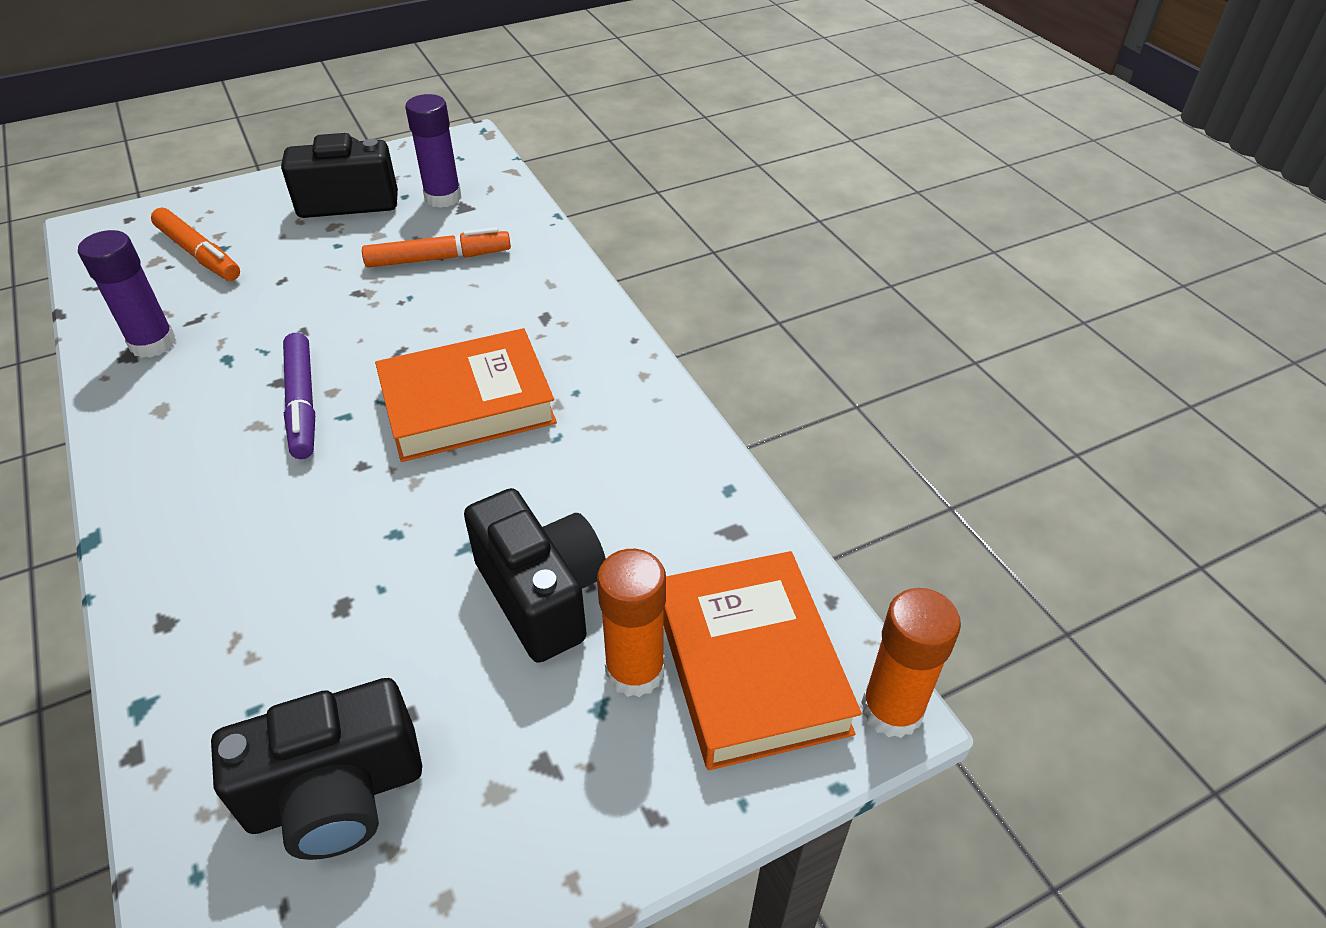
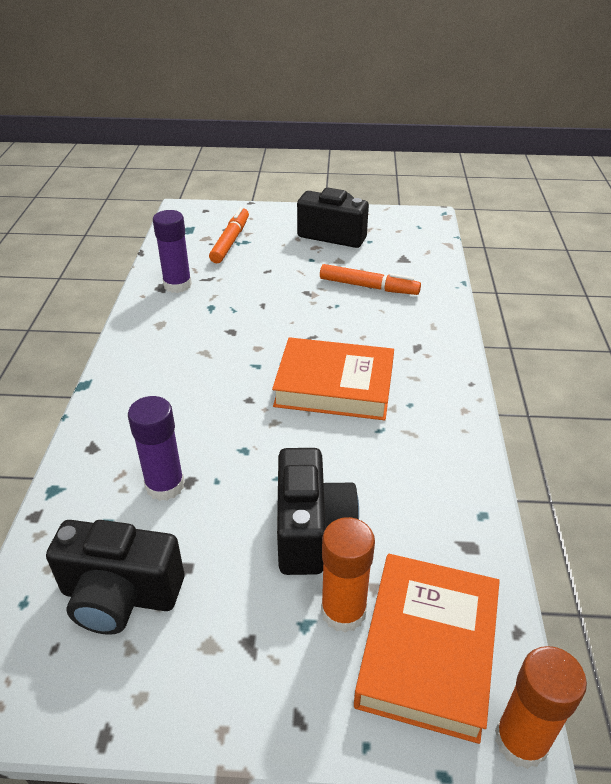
camera: 30 degrees right, 5 degrees down
orange marker [151,208,240,281] -> orange marker turned 150 degrees counterclockwise [209,207,249,263]
purple marker [283,333,315,459] -> none
purple glue stick [405,94,461,208] -> purple glue stick moved to [128,396,185,501]

